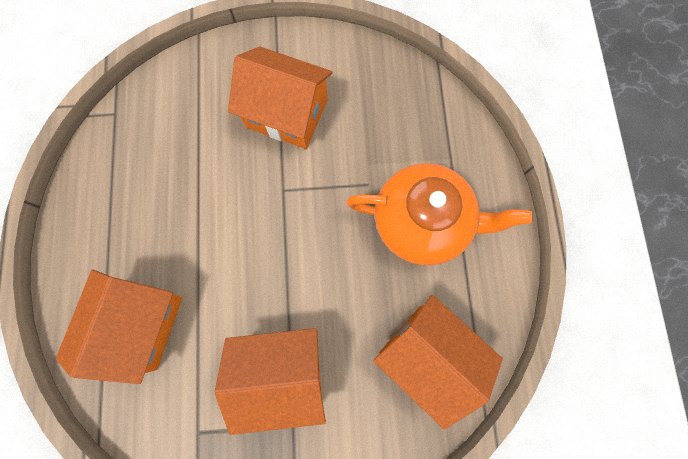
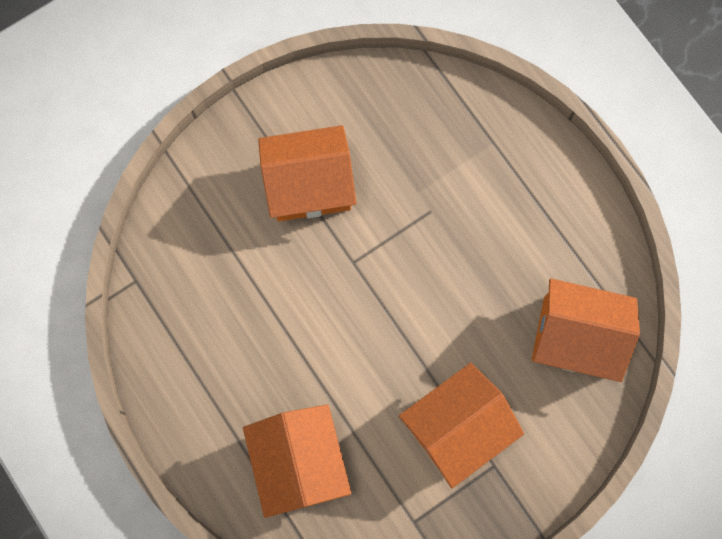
camera: 30 degrees left, 0 degrees up
orange teapot [346,163,532,265] -> none

